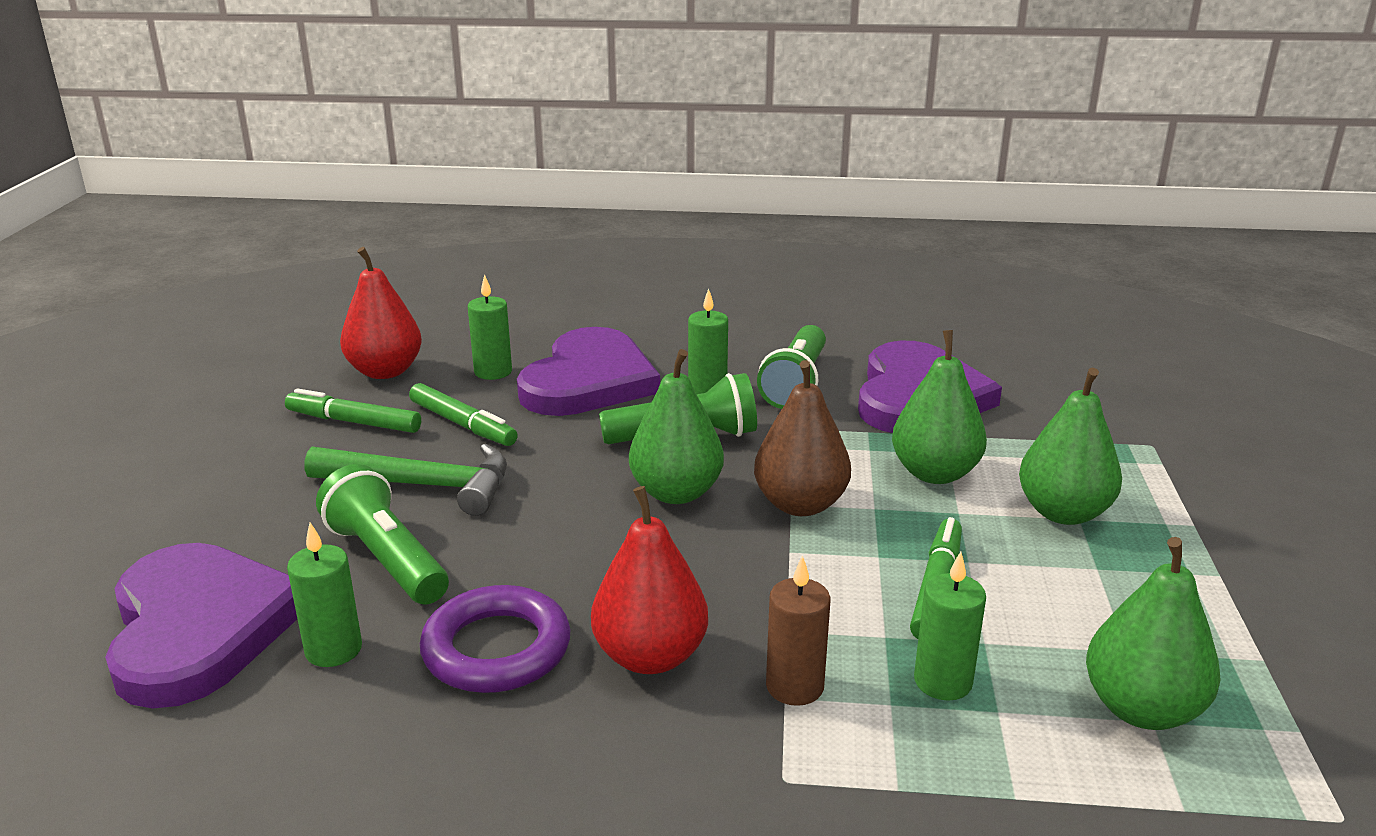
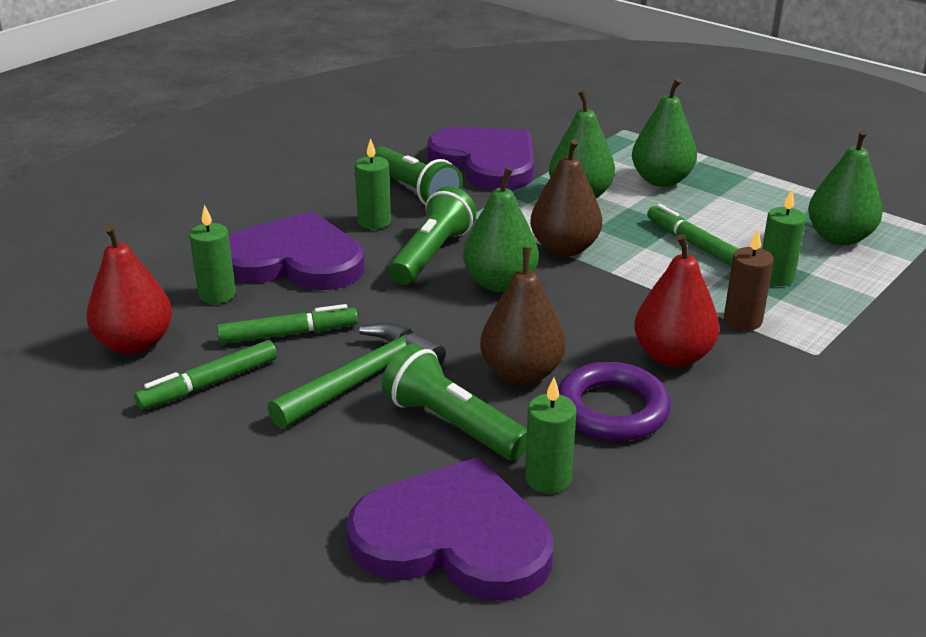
camera: 55 degrees left, 5 degrees up
green flashlight [316,464,449,605] -> green flashlight turned 45 degrees clockwise [382,344,527,461]
purple heart [517,327,660,416] -> purple heart turned 45 degrees counterclockwise [229,211,365,290]
none -> brown pear [480,247,566,385]

